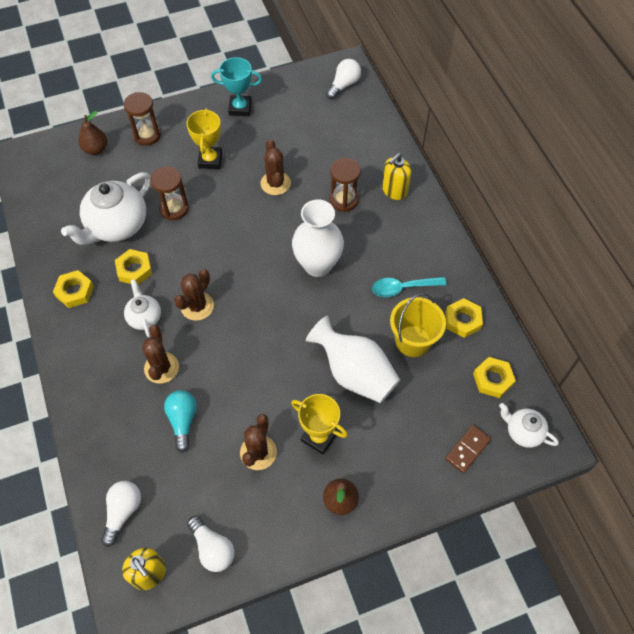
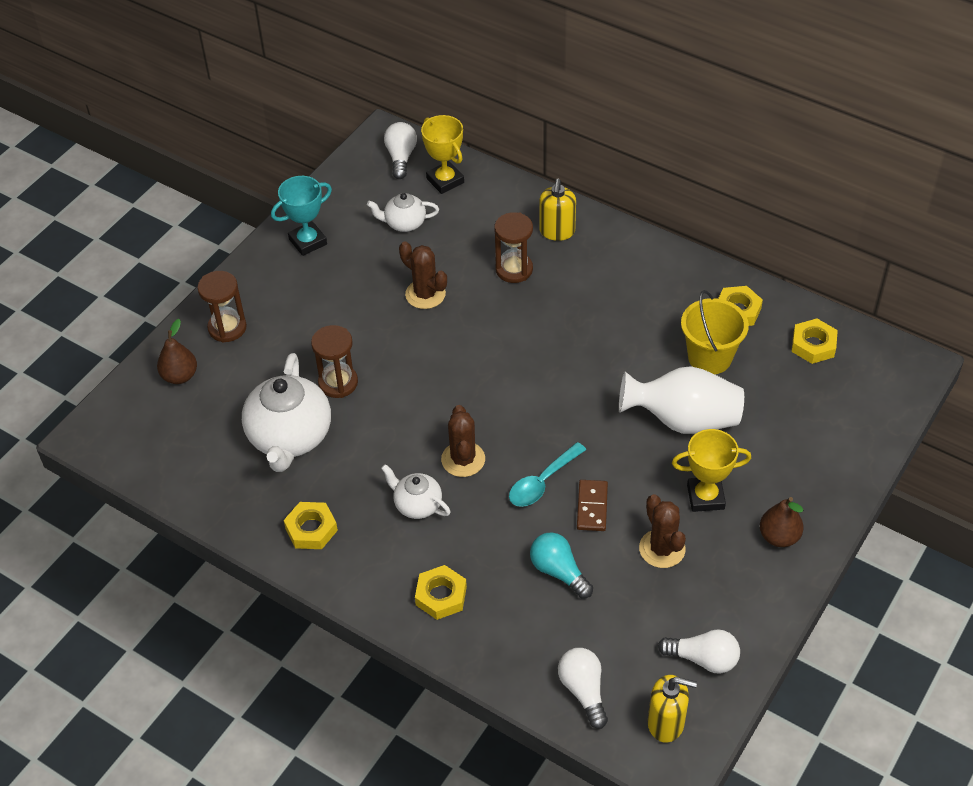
camera: 35 degrees left, 10 degrees down
yellow nut [115,249,152,285] -> yellow nut moved to [415,565,467,620]
brown cactus [142,325,179,384] -> none
yellow trophy [186,108,222,169] -> yellow trophy moved to [421,115,464,194]
white vase [292,199,344,277] -> none
turquoise spoon [372,277,447,297] -> turquoise spoon moved to [509,442,586,507]
brown domino [445,425,491,473] -> brown domino moved to [577,480,608,531]
white teapot [499,403,559,448] -> white teapot moved to [367,193,439,232]

